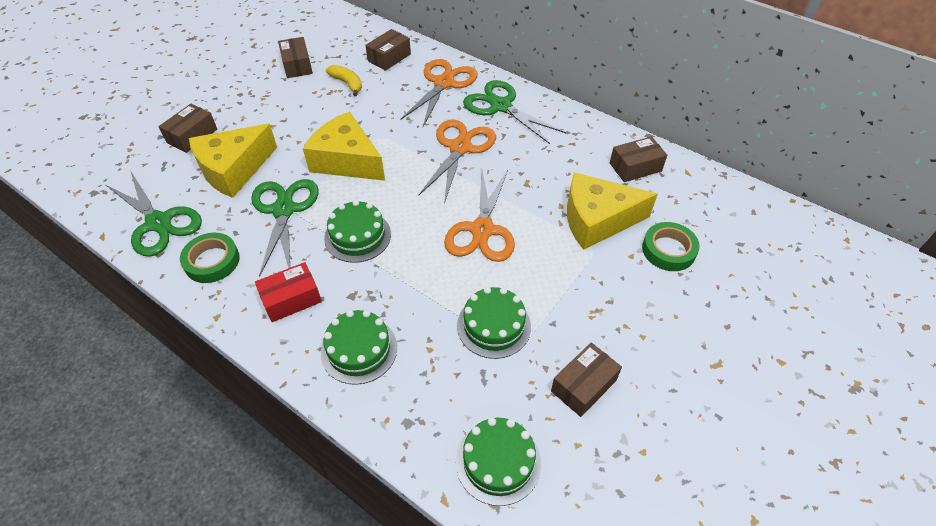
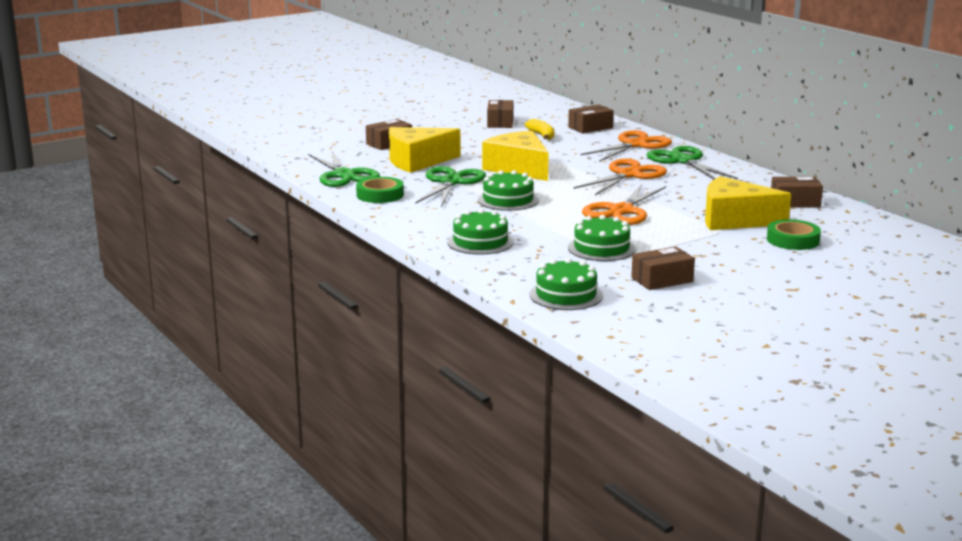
camera: 20 degrees right, 30 degrees down
red box [255,262,322,322] -> none

